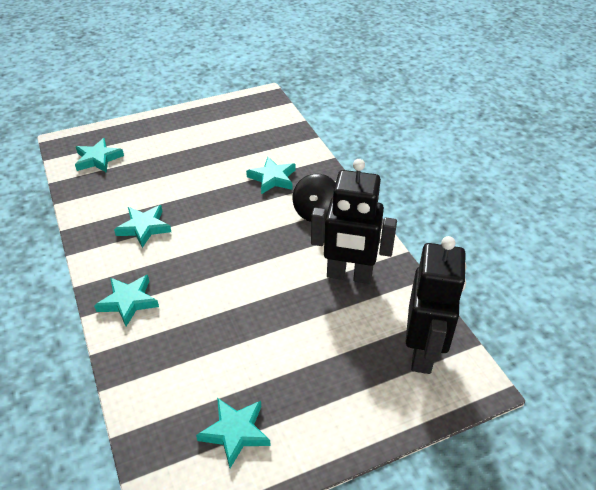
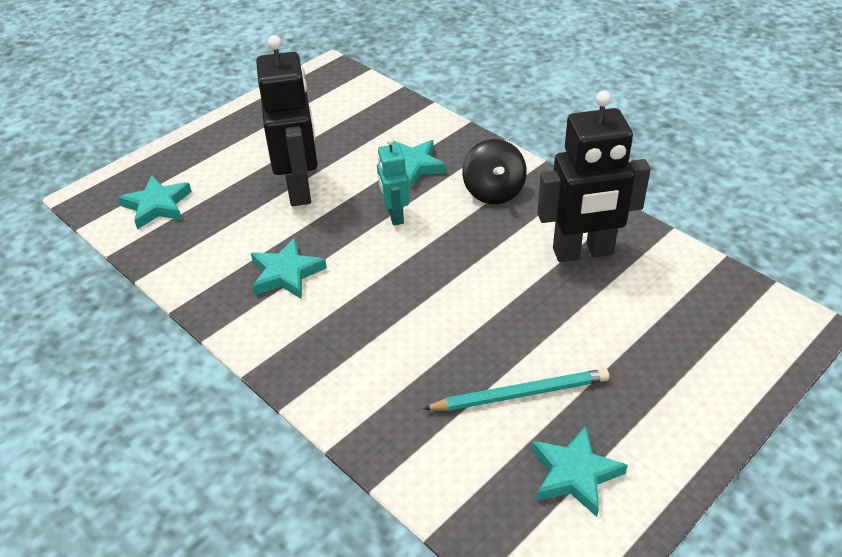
camera: 20 degrees left, 0 degrees up
turquoise star [94,275,159,327] -> none
black robot [406,236,466,374] -> black robot moved to [256,35,318,206]
none -> turquoise robot [377,138,409,225]
none -> turquoise pencil [423,369,609,411]

